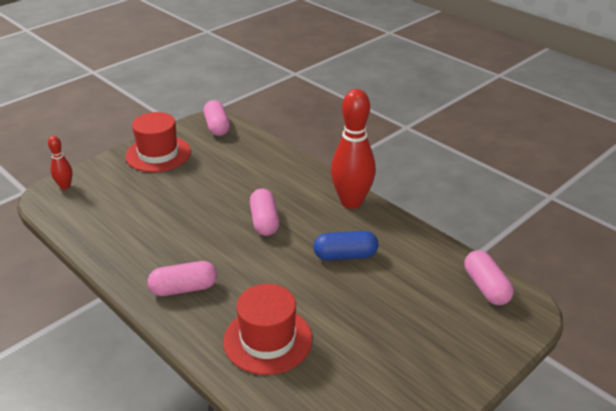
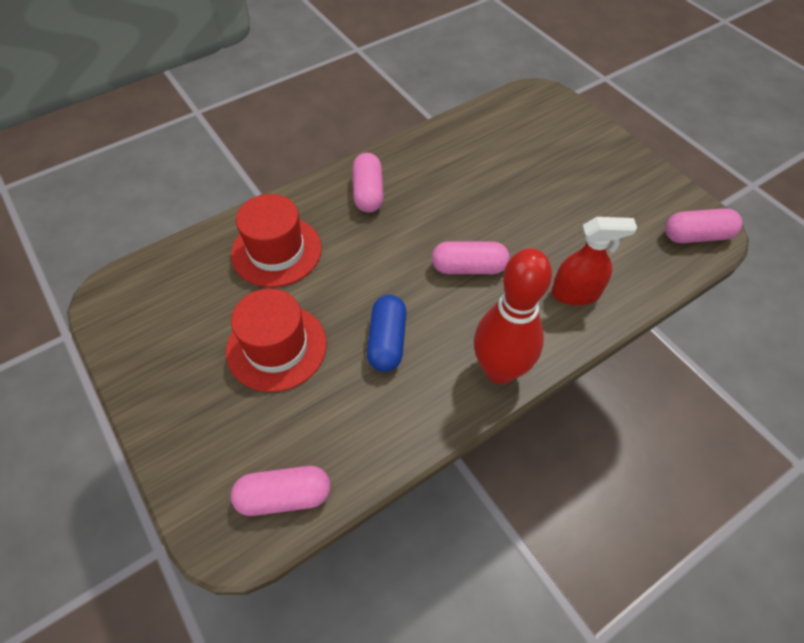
camera: 100 degrees right, 20 degrees up
red bowling pin [48,136,72,189] -> none
red hat [125,112,191,172] -> red hat moved to [226,288,327,392]
none -> red spray bottle [552,217,637,305]

